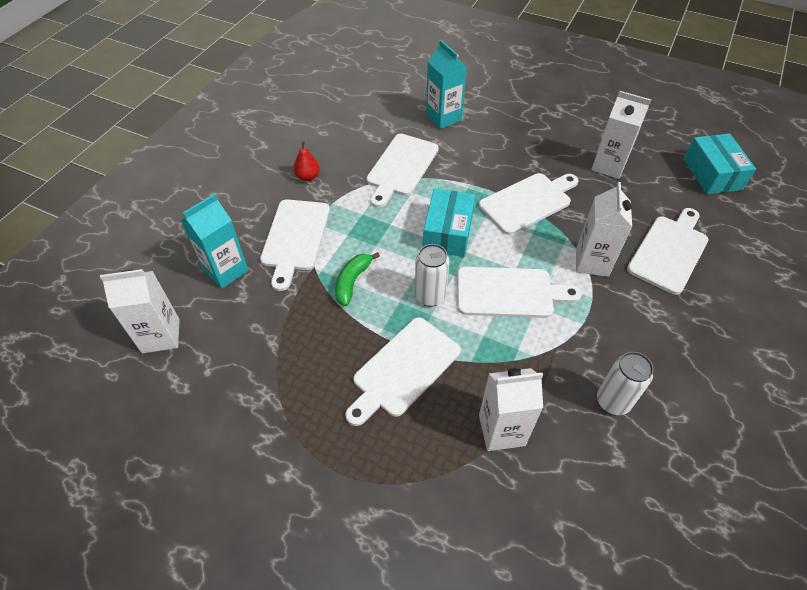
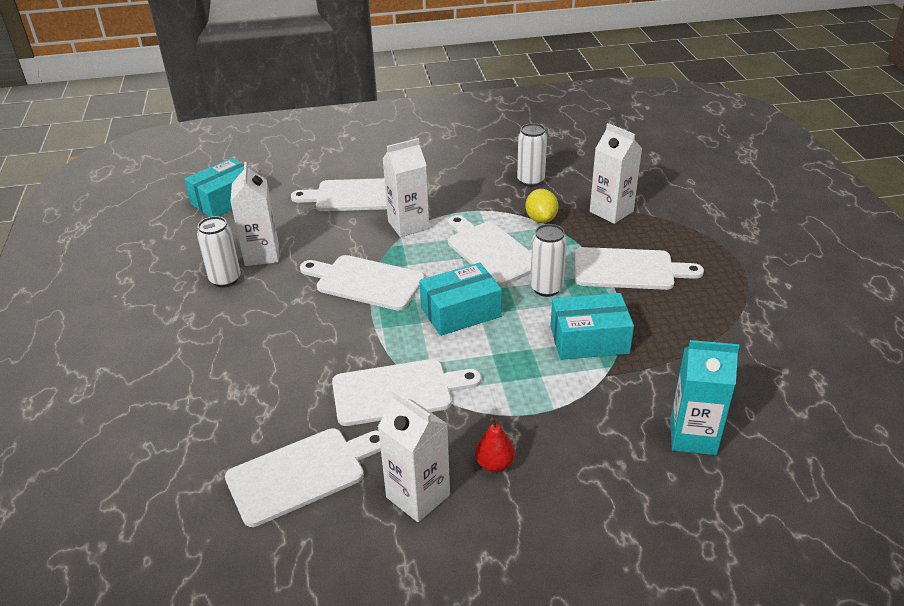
camera: 125 degrees left, 15 degrees down
white carton [100,269,180,354] -> white carton moved to [378,390,450,522]
white cutting board [260,199,330,291] -> white cutting board moved to [225,428,381,527]
green banana [335,252,380,306] -> turquoise box [550,293,634,360]
turquoise carton [426,40,467,129] -> none
none -> white can [197,216,241,288]
none -> yellow lemon [526,189,559,223]

